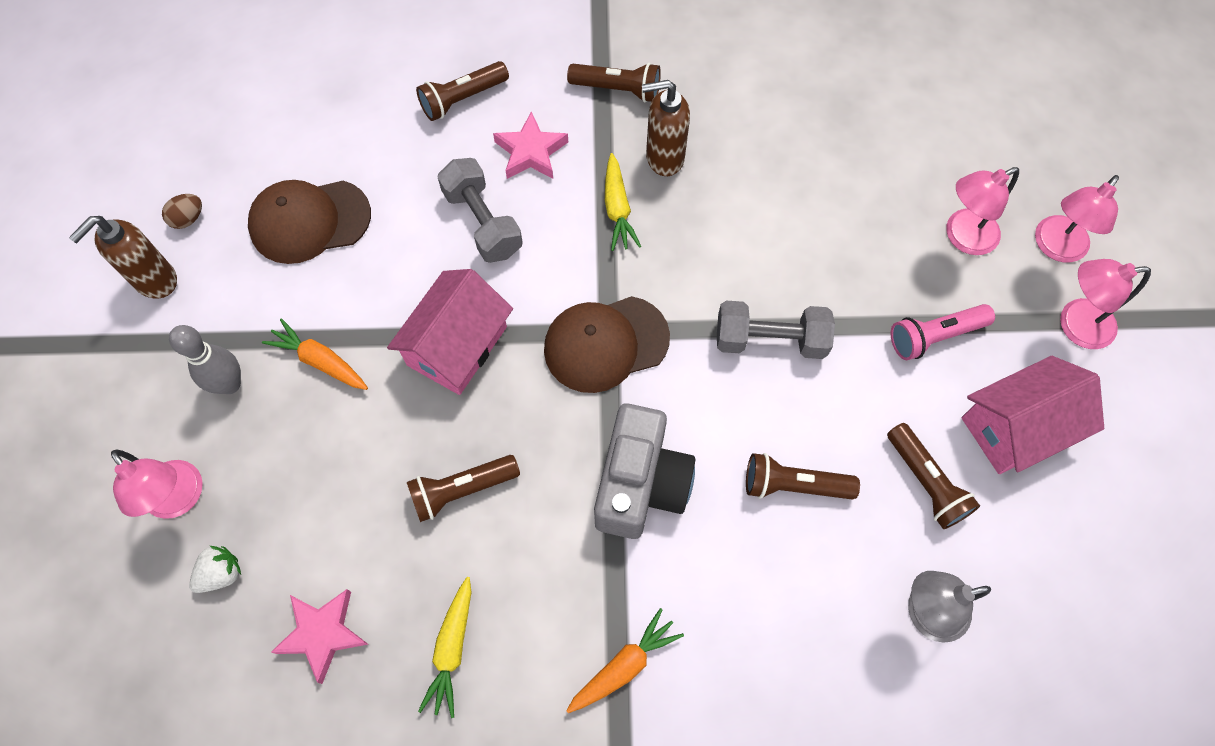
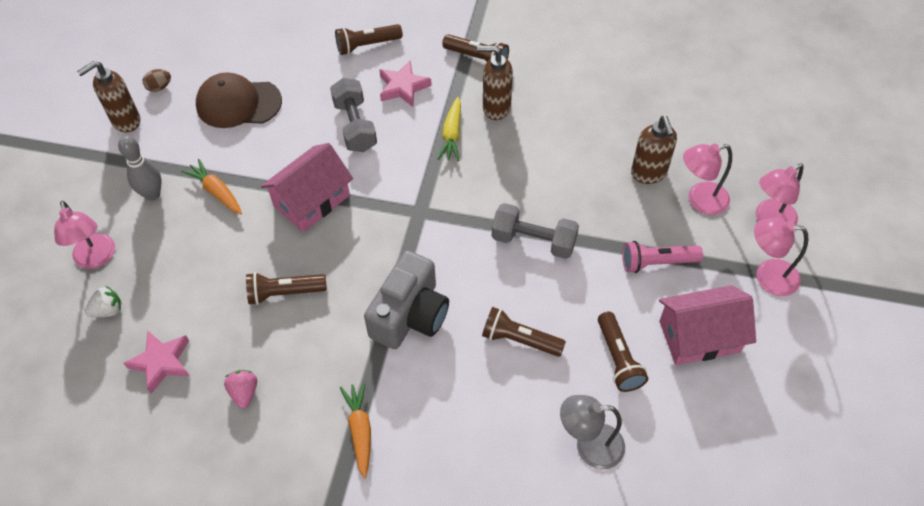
camera: 15 degrees right, 10 degrees down
yellow carrot [418,577,471,718] -> pink strawberry [224,370,257,408]
brown cap [544,296,670,393] -> none
orange carrot [566,608,684,713] -> orange carrot turned 75 degrees counterclockwise [340,382,371,479]
none -> brown soap dispenser [631,116,677,184]

